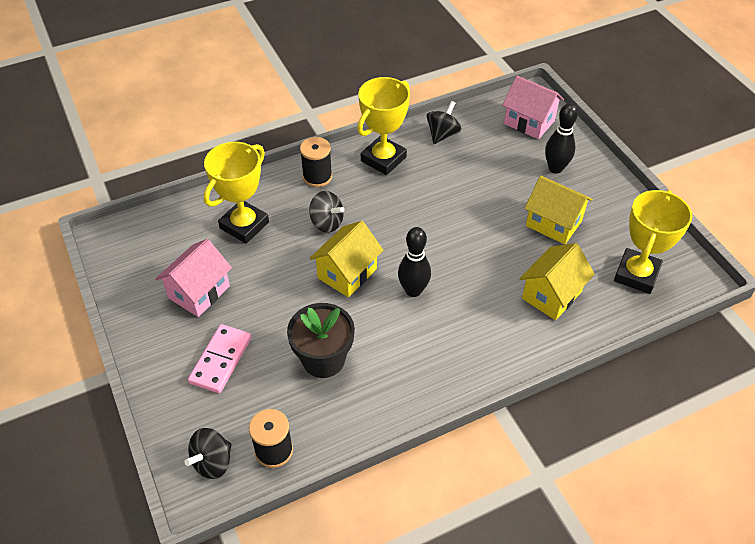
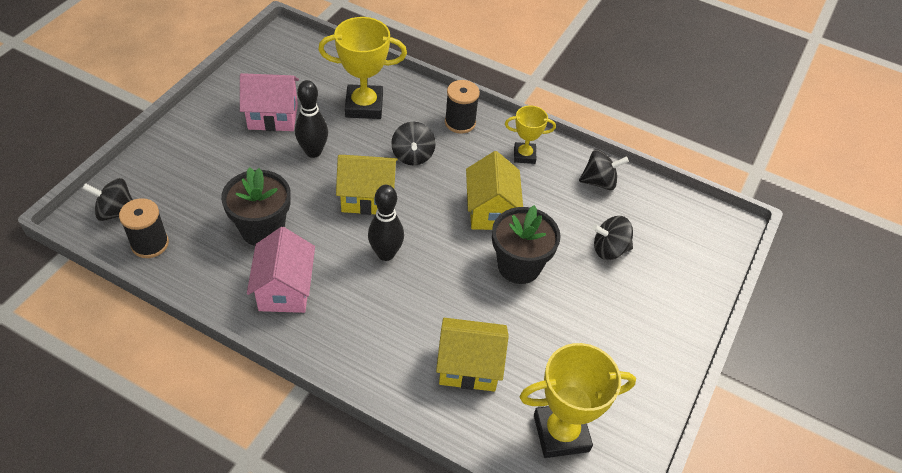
camera: 50 degrees right, 0 degrees up
pink domino [188,324,251,393] -> none
yellow trophy [357,77,410,175] -> yellow trophy [505,106,556,164], size x0.58
pink house [502,76,564,139] -> pink house moved to [247,227,315,313]
yellow house [525,176,593,245] -> yellow house moved to [466,151,523,230]
black bowling pin [545,103,578,173] -> black bowling pin moved to [295,80,328,158]
none -> black flower pot [492,205,561,284]
none -> black spinning top [592,216,633,260]

